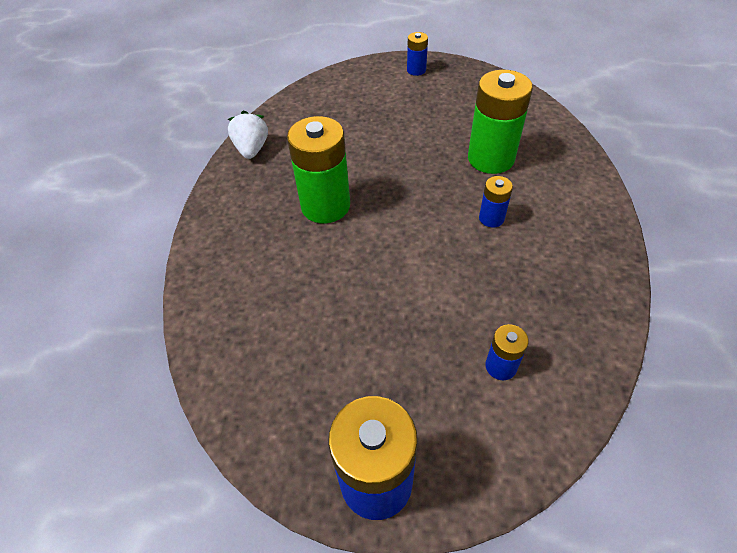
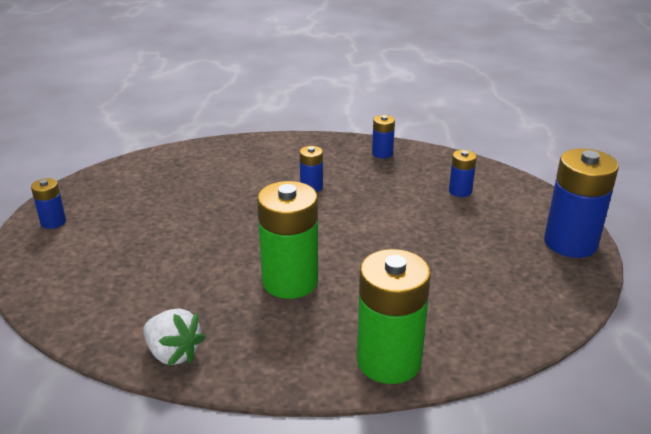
camera: 95 degrees left, 20 degrees down
white strawberry [228,111,268,159] -> white strawberry turned 135 degrees counterclockwise [143,308,205,366]
green battery [468,70,533,174] -> green battery moved to [357,249,431,384]
none -> blue battery [372,115,395,158]

